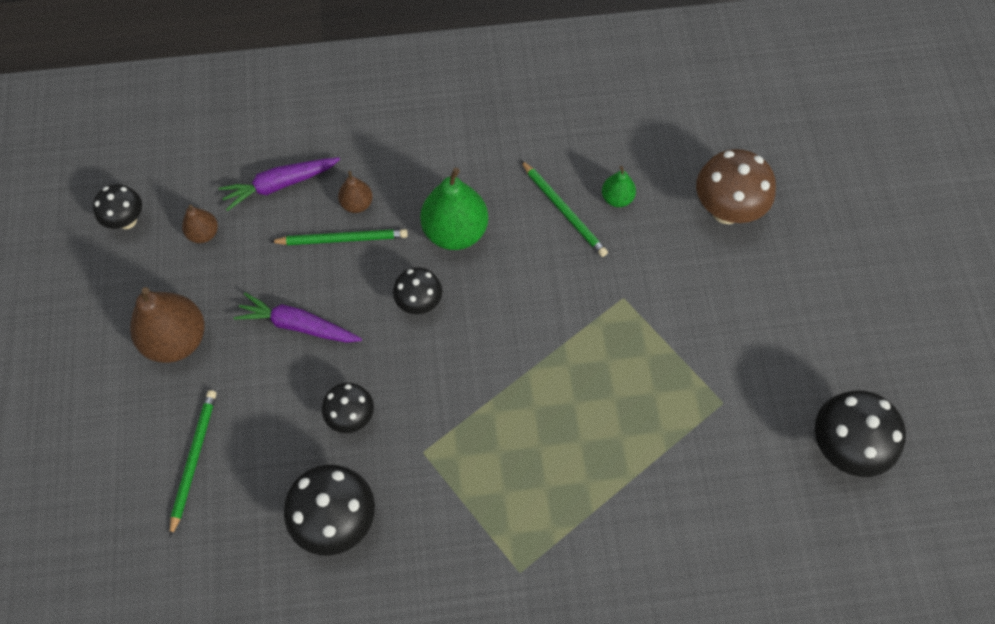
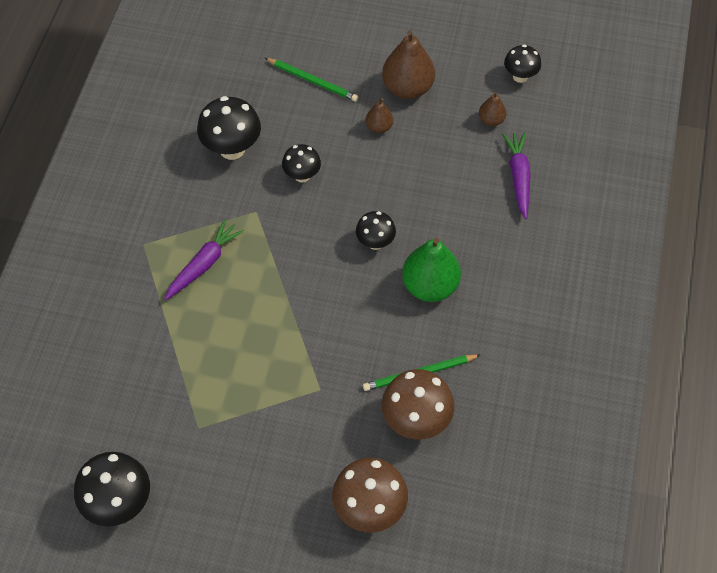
camera: 110 degrees right, 5 degrees down
purple carrot [234,293,362,343] -> purple carrot moved to [164,219,244,300]
green pencil [270,229,408,245] -> none
brown pear [338,171,373,213] -> brown pear moved to [366,98,393,133]
green pear [602,166,636,207] -> brown mushroom [382,369,455,440]

